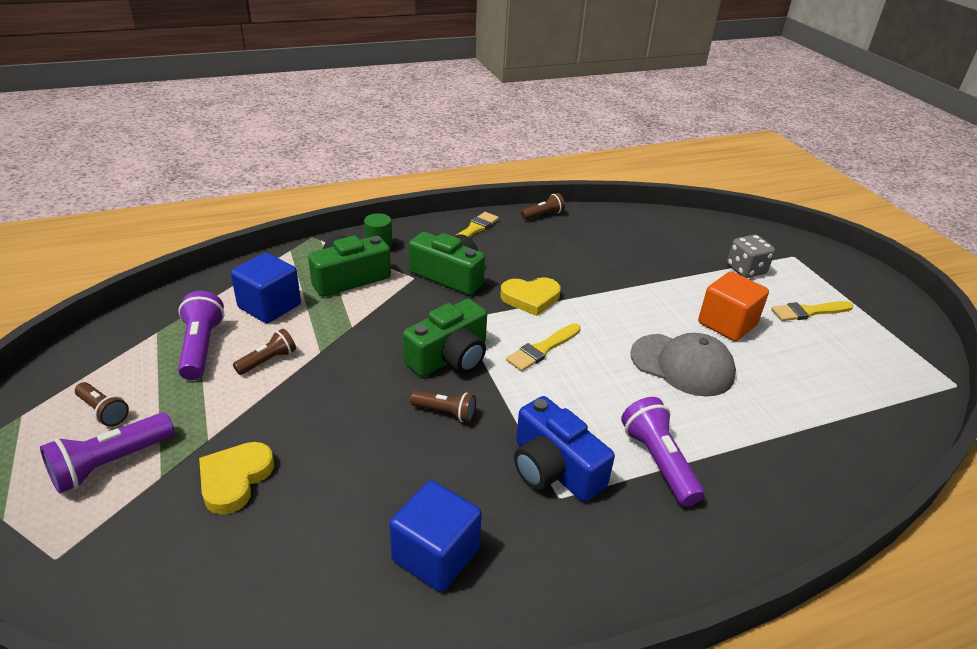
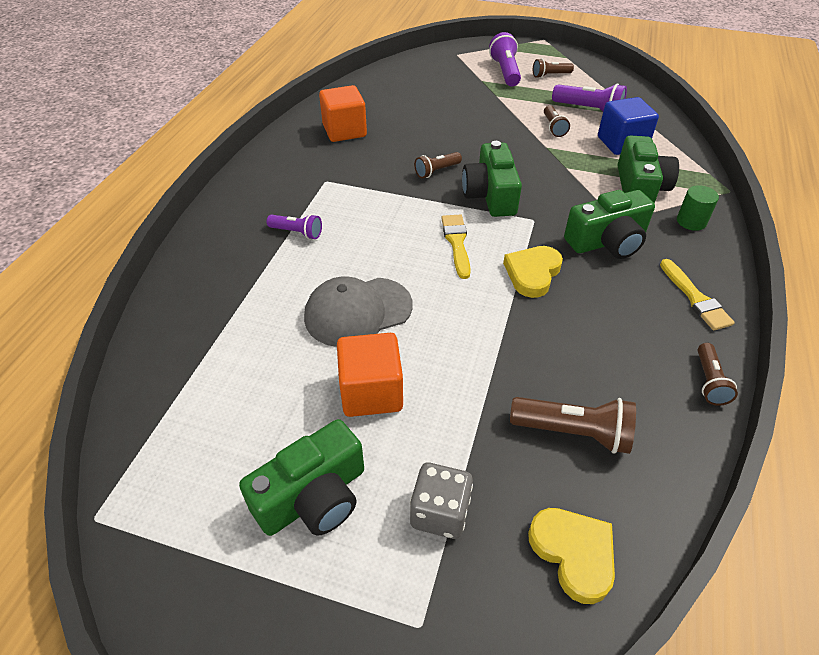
camera: 130 degrees right, 10 degrees up
yellow heart [199,442,274,515] -> yellow heart moved to [528,508,615,604]
blue cube [389,480,482,592] -> orange cube [319,85,367,142]
blue camera [514,396,615,502] -> none
purple flashlight [621,397,704,507] -> purple flashlight [267,214,322,239], size x0.62
yellow brush [771,301,853,321] -> green camera [239,419,364,536]
none -> brown flashlight [510,397,636,454]

